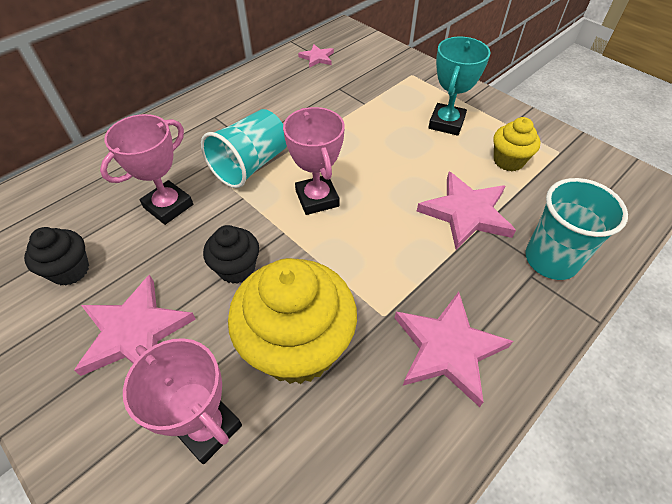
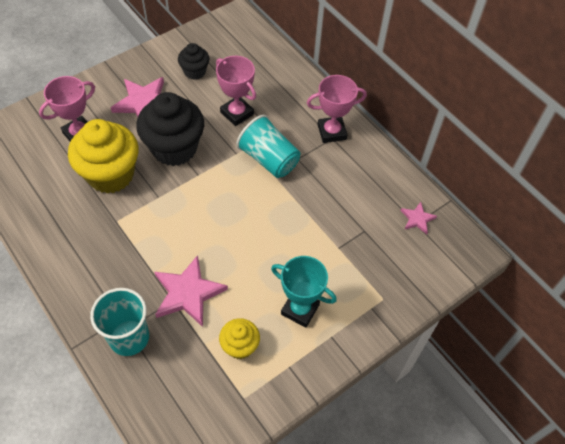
camera: 95 degrees right, 5 degrees up
black cupcake [203,225,259,284] -> black cupcake [136,92,204,166], size x1.93
pink trophy [283,107,345,215] -> pink trophy moved to [307,75,367,143]
pink star [395,292,513,407] -> none

